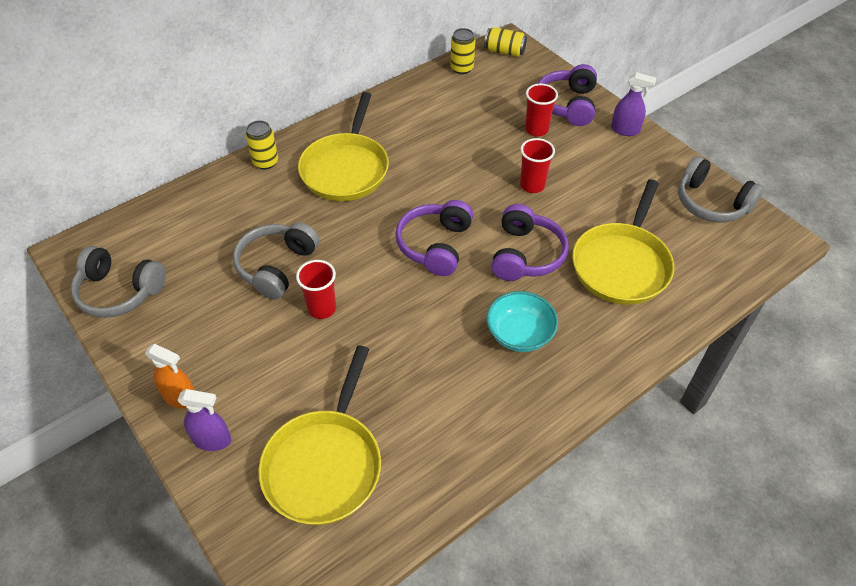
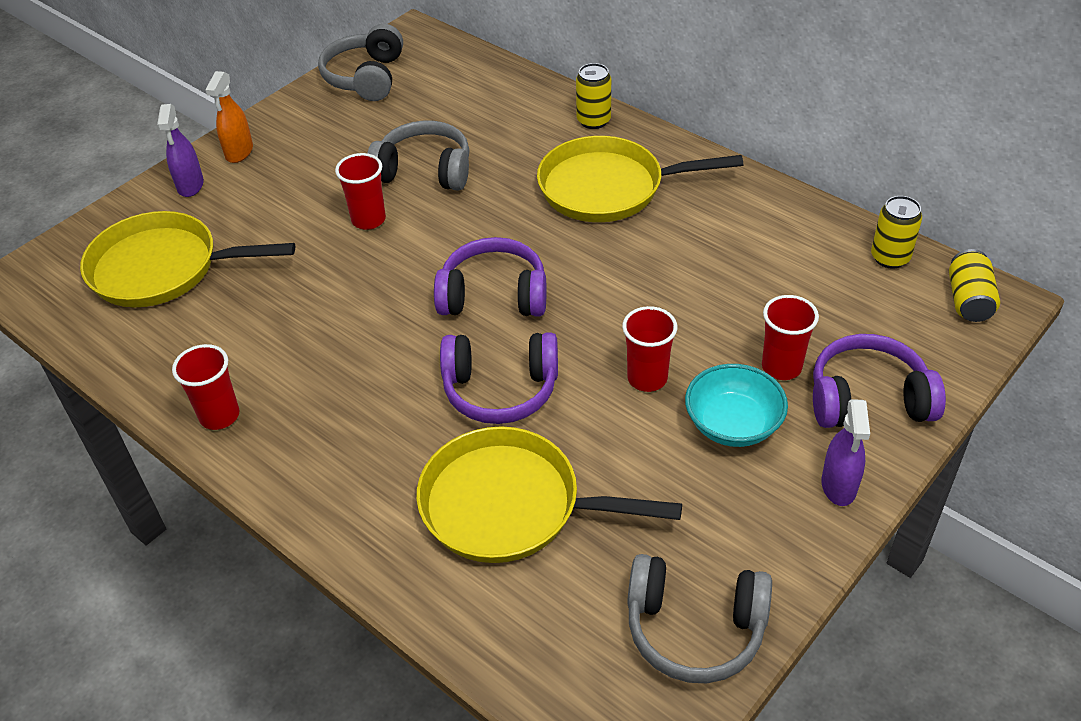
camera: 80 degrees right, 5 degrees down
turquoise bowl [486,291,558,352] -> turquoise bowl moved to [685,364,788,447]
grey headphones [678,156,764,222] -> grey headphones turned 105 degrees counterclockwise [627,554,772,683]
none -> red cup [172,344,239,430]

